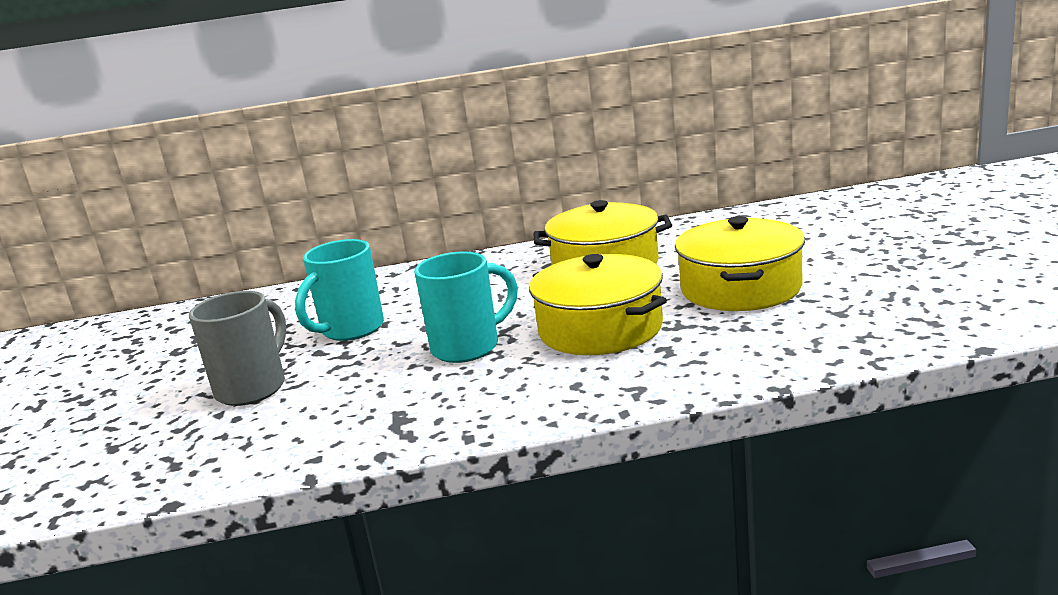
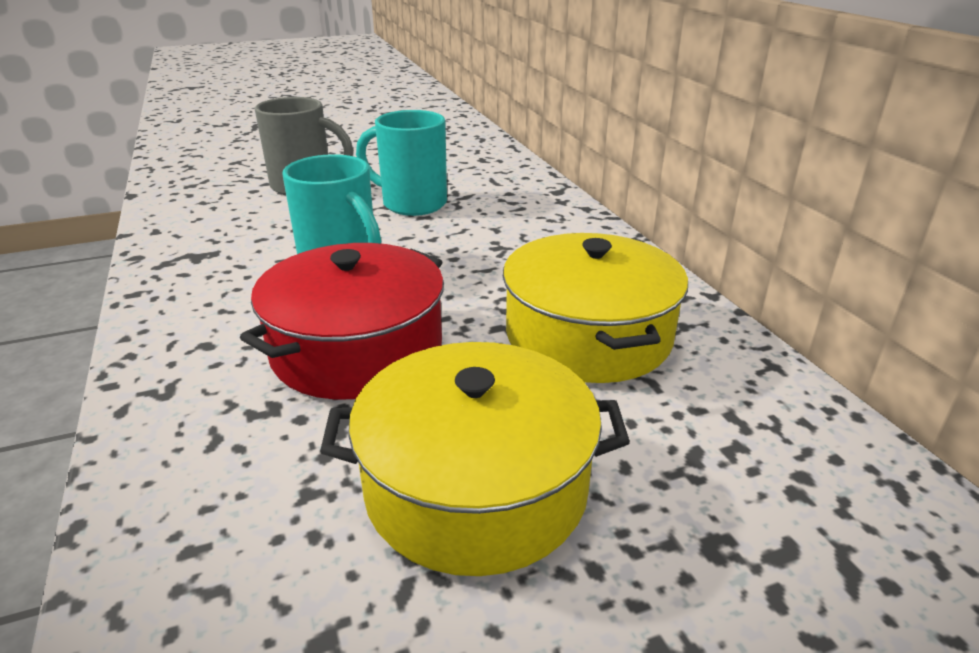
camera: 75 degrees right, 10 degrees up
yellow pot [529,254,667,355] -> red pot [240,243,444,400]

